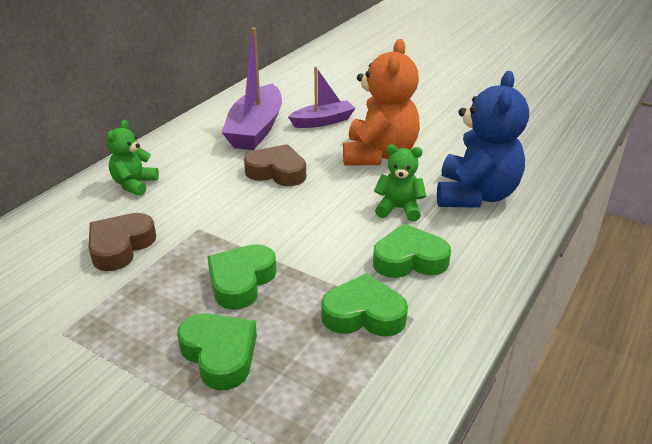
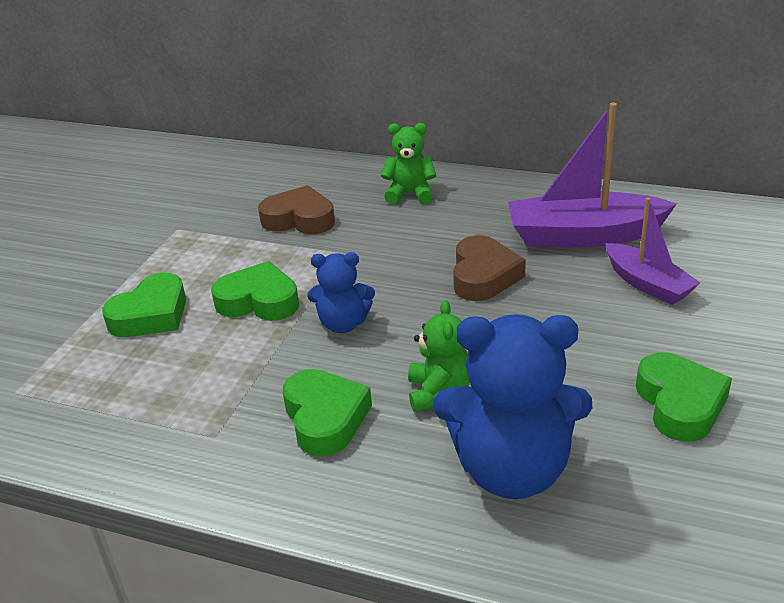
camera: 80 degrees right, 0 degrees up
green heart [321,273,408,337] -> green heart moved to [636,353,732,442]
orange teddy bear [343,39,420,166] -> none
none -> blue teddy bear [308,252,375,333]

